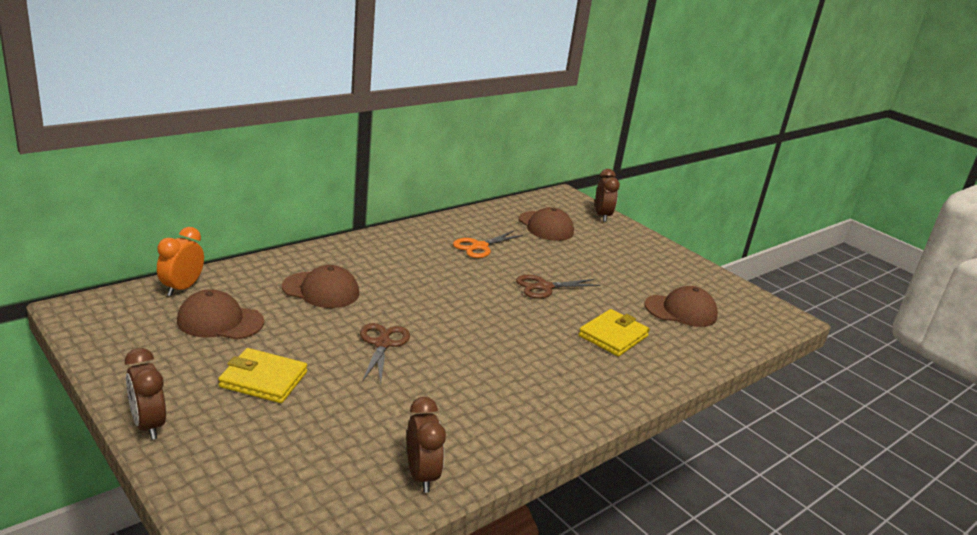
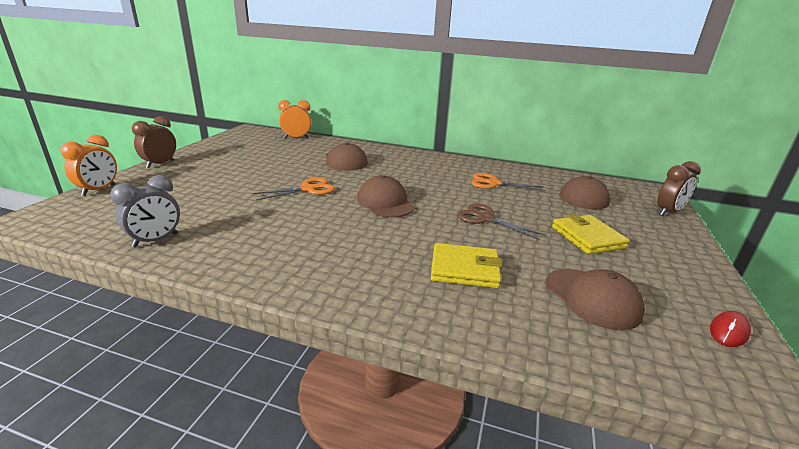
camera: 60 degrees right, 0 degrees up
brown cap [177,289,264,339] -> brown cap moved to [357,175,415,218]
yellow wallet [218,348,307,403] -> yellow wallet moved to [552,214,630,254]
brown scissors [360,323,410,384] -> orange scissors [252,177,335,201]
brown clock [407,397,446,493] -> grey clock [110,175,180,248]
none -> orange clock [60,135,117,196]
none -> red mouse [710,311,751,347]

